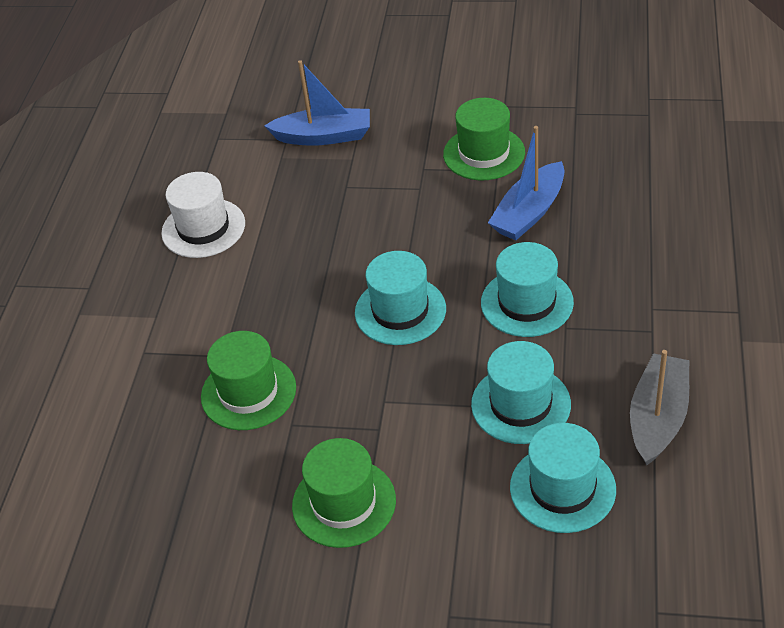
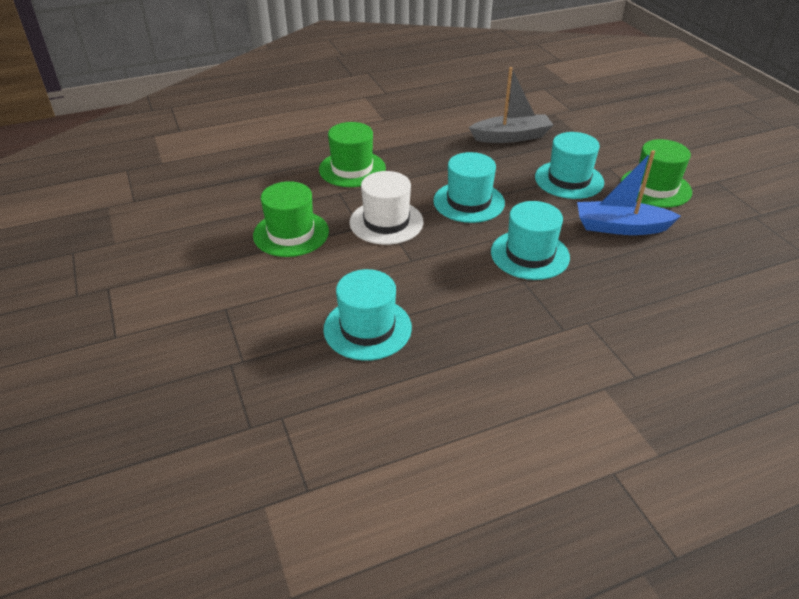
camera: 55 degrees right, 5 degrees down
white hat [161,172,245,258] -> white hat moved to [350,171,424,245]
blue boat [264,60,370,146] -> none
turquoise hat [471,341,571,444] -> turquoise hat moved to [535,132,604,199]
grey boat [630,350,689,466] -> grey boat moved to [469,67,553,143]

